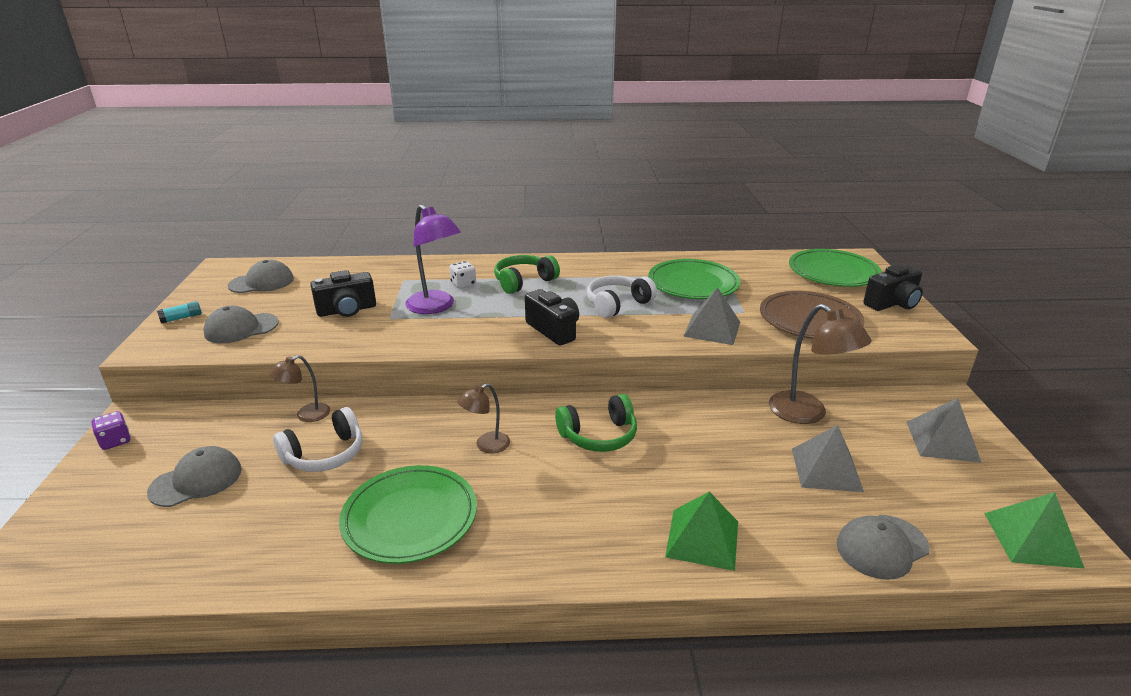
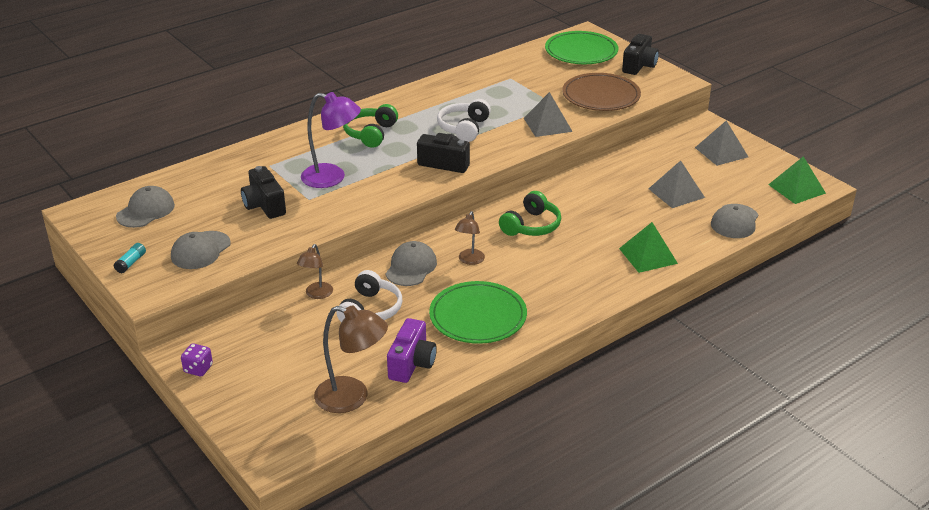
camera: 35 degrees left, 5 degrees up
grey cap [147,446,242,507] -> grey cap moved to [386,241,437,286]
black camera [310,270,376,317] -> black camera turned 120 degrees clockwise [241,166,286,219]
white dice [449,261,476,288] -> none
green plate [648,259,740,299] -> none
brown lamp [769,304,871,424] -> brown lamp moved to [314,305,388,413]
none -> purple camera [387,318,437,383]

